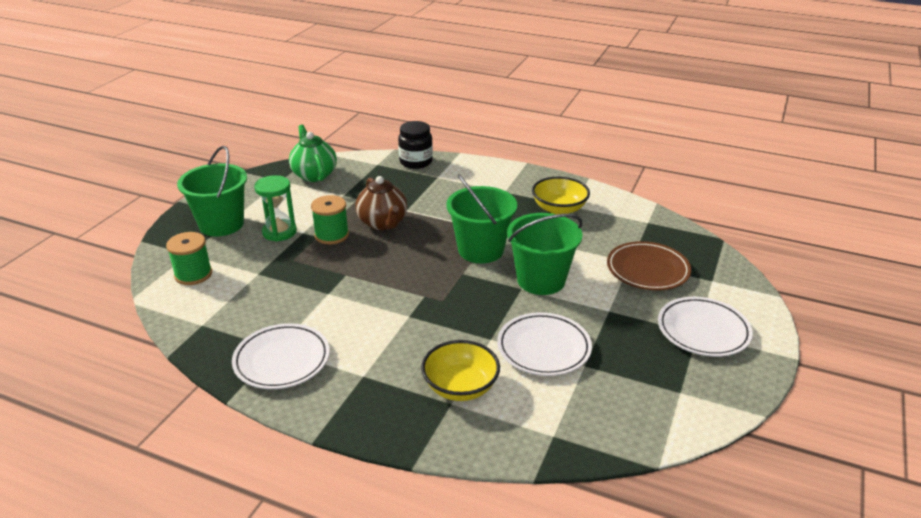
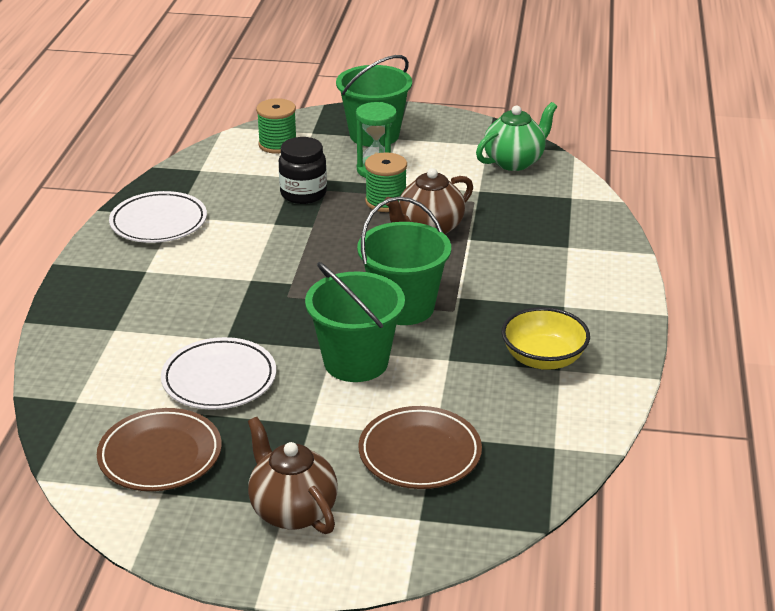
camera: 75 degrees right, 0 degrees up
black jar [398,121,433,169] -> black jar moved to [279,137,327,204]
yellow bowl [421,340,500,401] -> none
white plate [658,297,753,357] -> brown teapot [248,417,338,534]
none -> brown plate [97,408,222,491]

